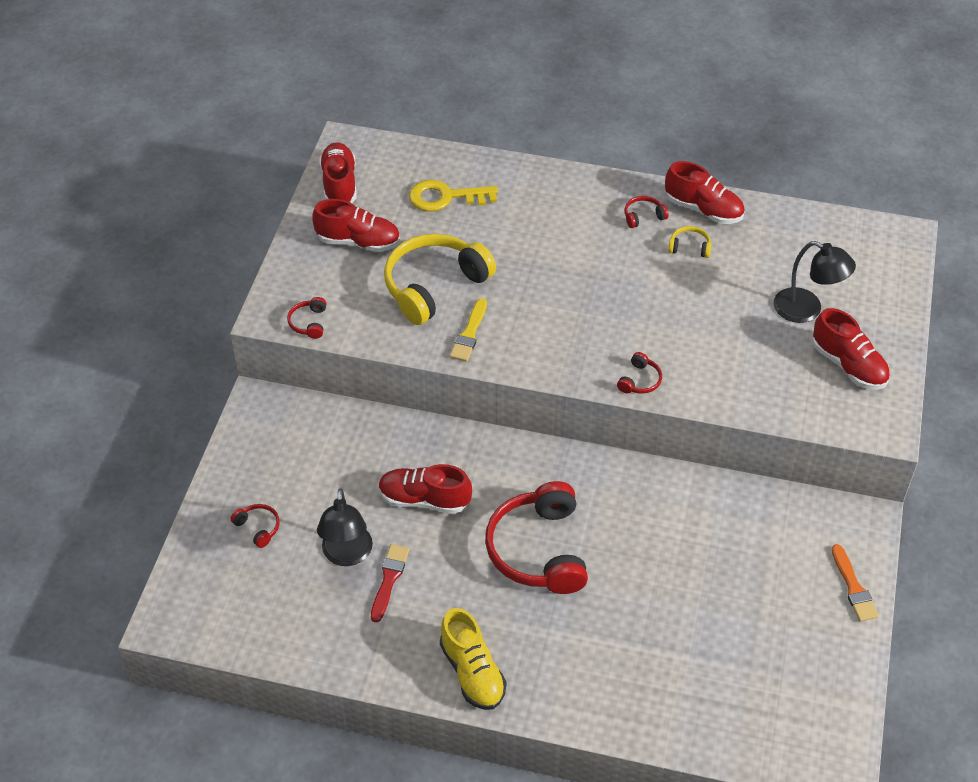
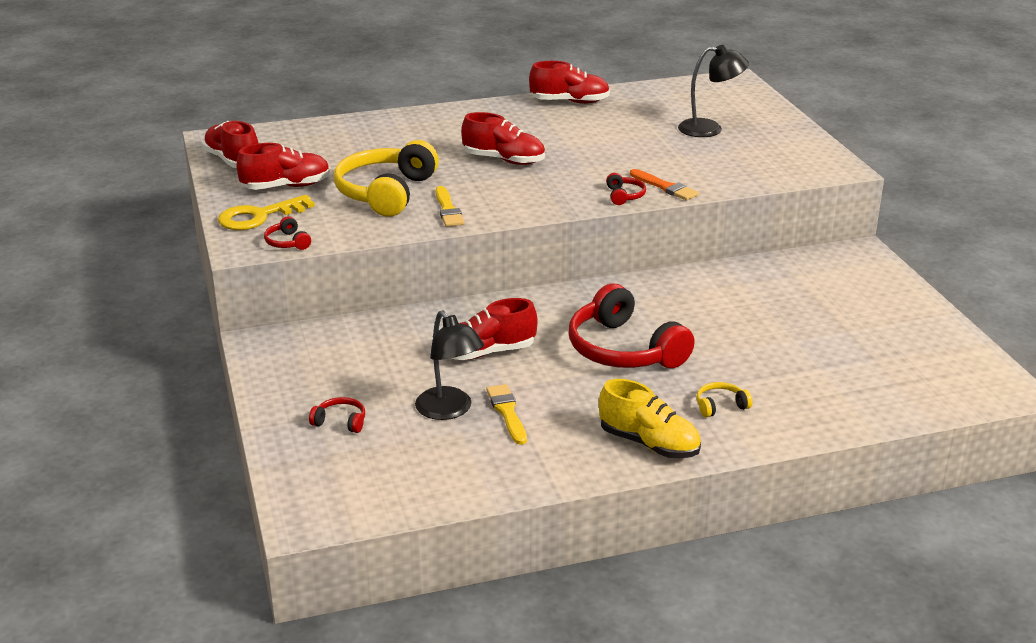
camera: 30 degrees left, 20 degrees down
red brush [371,544,409,622] -> yellow brush [486,384,527,445]
yellow key [409,180,498,212] -> yellow key moved to [218,195,315,230]
red headphones [625,196,669,228] -> none
yellow headphones [668,226,711,258] -> yellow headphones moved to [696,382,752,418]
red shoe [812,308,890,389] -> red shoe moved to [461,112,545,165]
orange brush [832,544,879,622] -> orange brush moved to [630,169,699,200]

